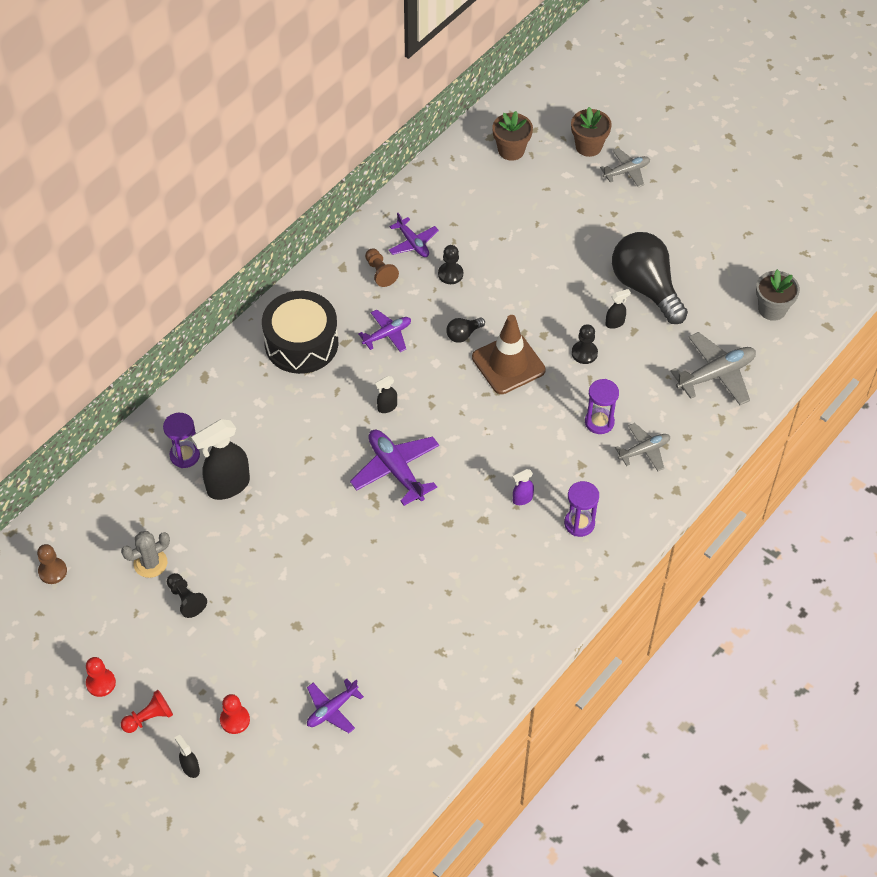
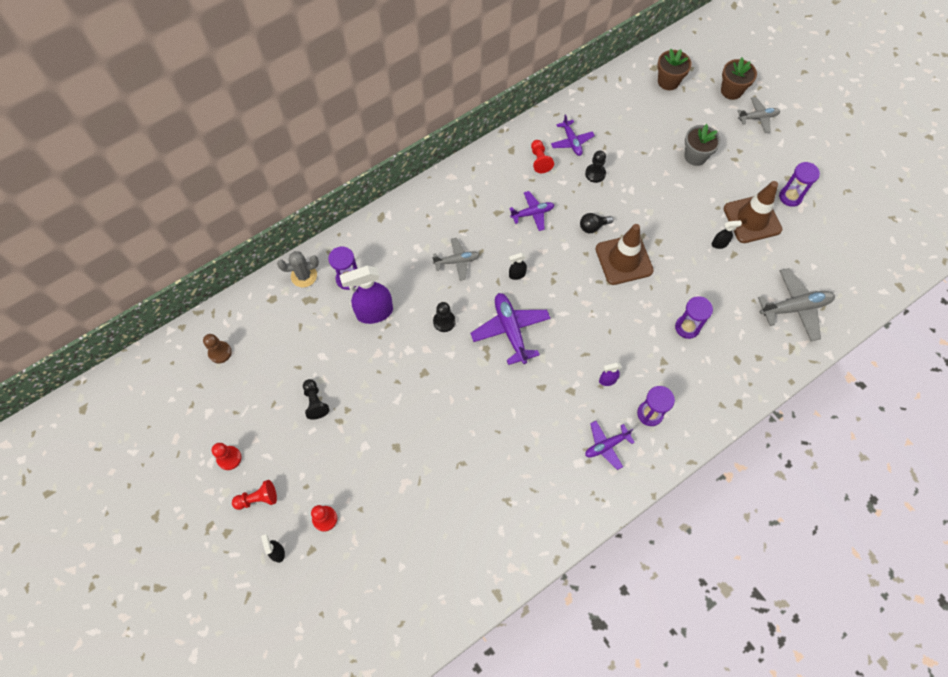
camera: 15 degrees right, 10 degrees up
grey cactus [121,531,170,578] -> grey cactus moved to [277,251,319,287]
black spray bottle [191,419,250,500] -> purple spray bottle [340,265,393,324]
black drum [262,291,338,374] -> none
purple plane [307,679,364,733] -> purple plane moved to [585,421,635,470]
brown pawn [365,249,399,287] -> red pawn [531,140,554,173]
black pawn [572,324,598,364] -> black pawn moved to [433,302,456,332]
black light bulb [612,232,688,324] -> brown traffic cone [724,181,782,243]
grey plane [615,423,670,471] -> grey plane moved to [432,238,480,281]
grey flower pot [756,269,800,321] -> grey flower pot moved to [684,124,721,166]
none -> purple hourglass [779,162,820,207]

